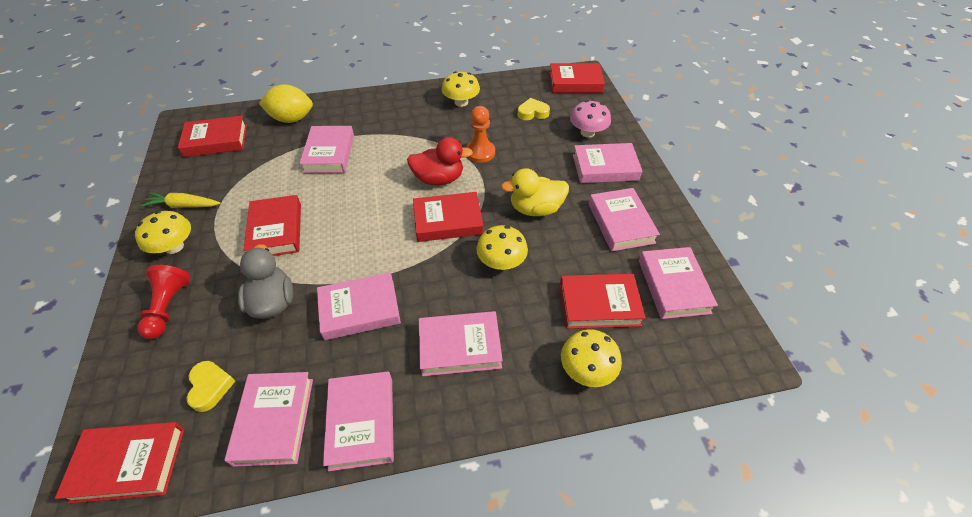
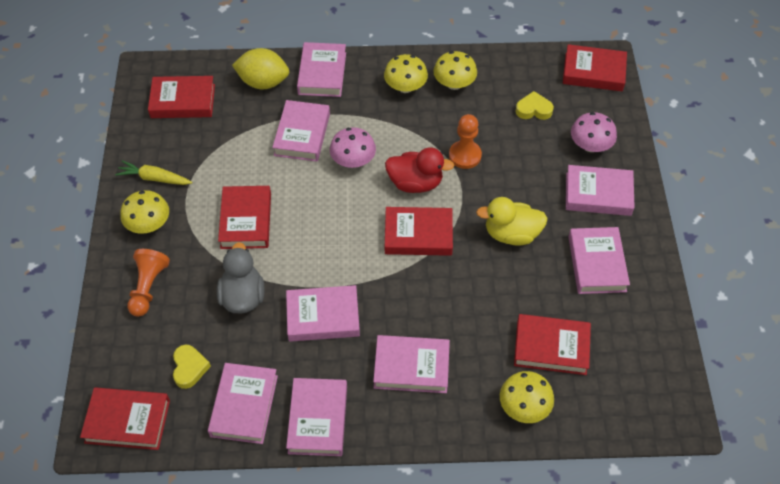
camera: 10 degrees right, 5 degrees up
red pawn [137,265,191,339] -> orange pawn [128,249,170,317]
yellow mushroom [476,225,528,270] -> yellow mushroom moved to [384,54,428,93]
pink book [639,247,718,319] -> pink book moved to [297,42,346,97]
none -> pink mushroom [330,127,376,168]

